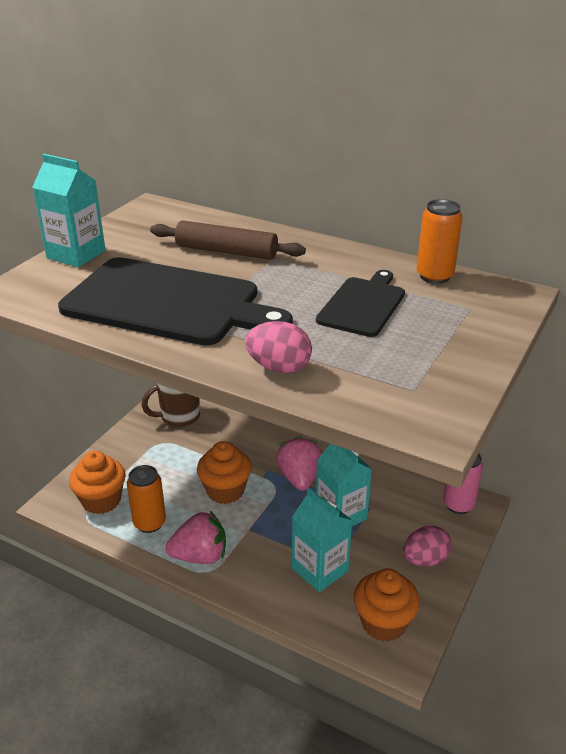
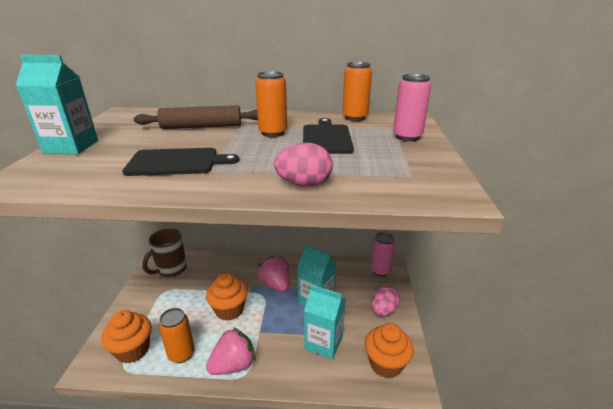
camera: 25 degrees left, 5 degrees down
black cutting board [58,257,293,345] -> black cutting board [122,148,239,176], size x0.55
none -> orange can [255,71,287,137]
none -> pink can [393,74,431,142]

